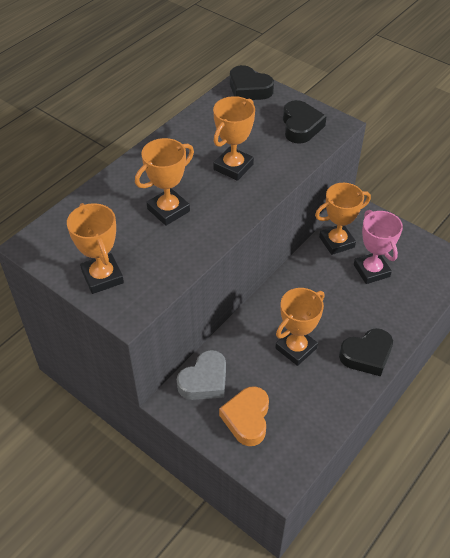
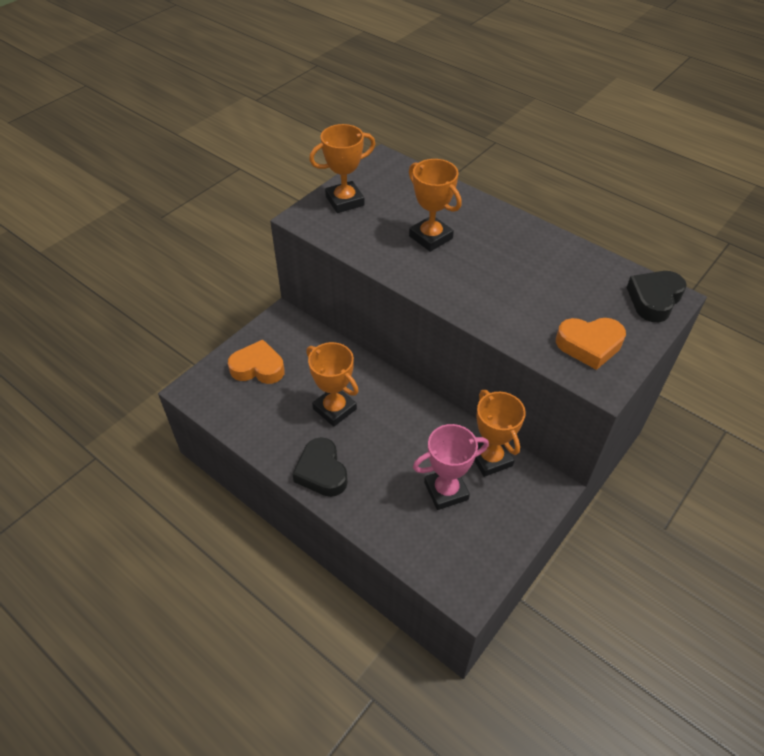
camera: 90 degrees right, 0 degrees up
grey heart [177,350,226,400] -> none
orange trophy [213,96,255,181] -> none
black heart [283,100,327,144] -> orange heart [556,318,626,370]

